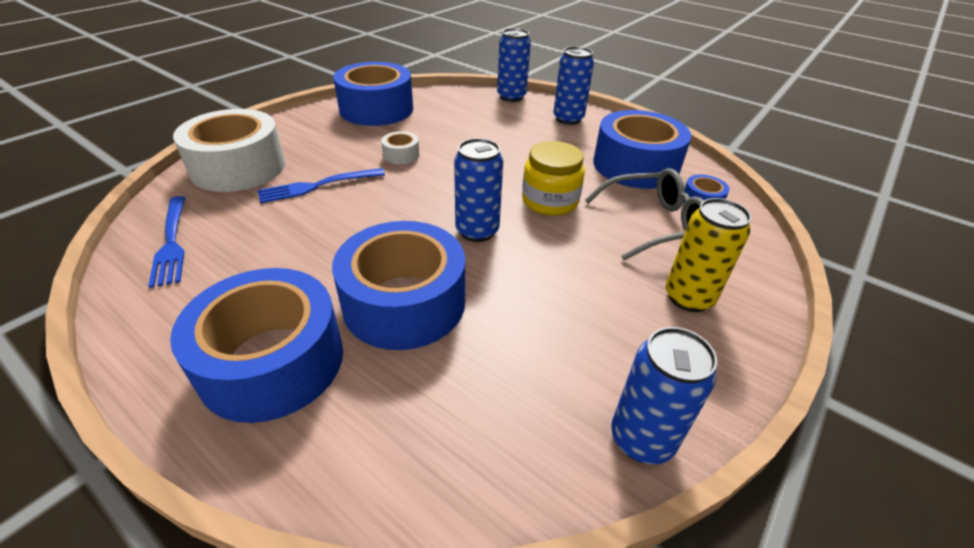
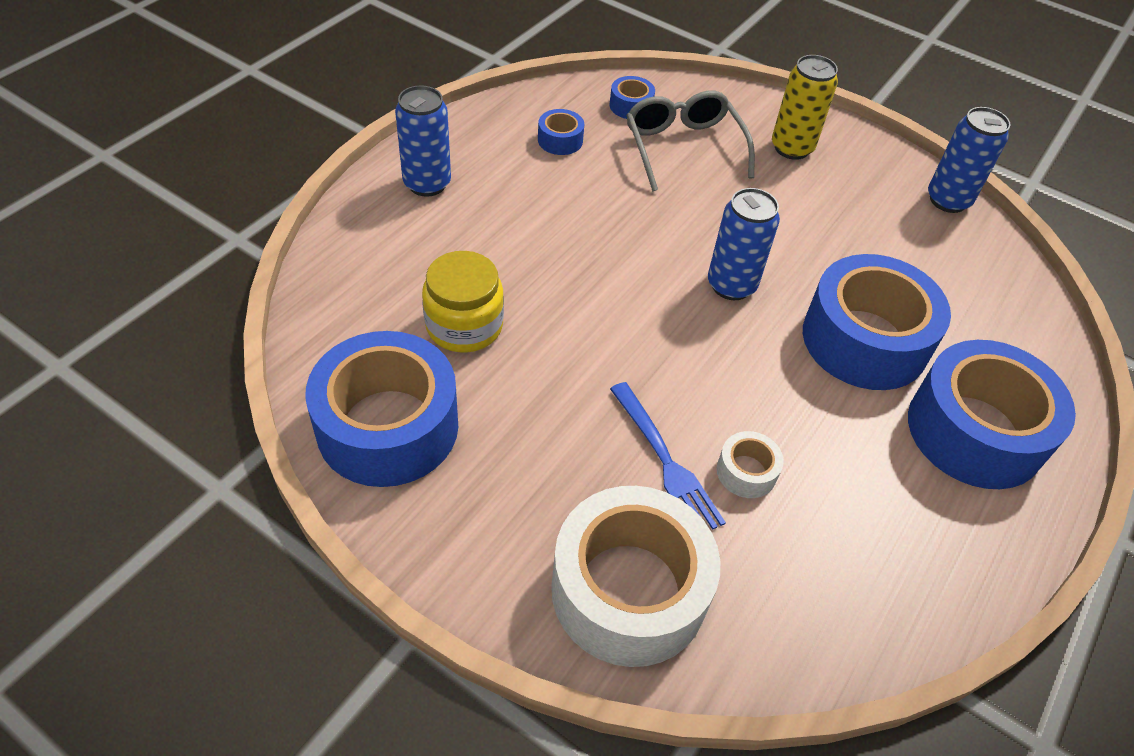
camera: 95 degrees left, 10 degrees up
blue fork [148,196,186,288] -> none
white tape [381,131,419,164] -> white tape moved to [717,431,784,498]
blue can [497,28,531,102] -> none
yellow jar [522,141,585,216] -> yellow jar moved to [422,251,504,352]
blue tape [593,110,692,189] -> blue tape [538,109,584,155], size x0.43

